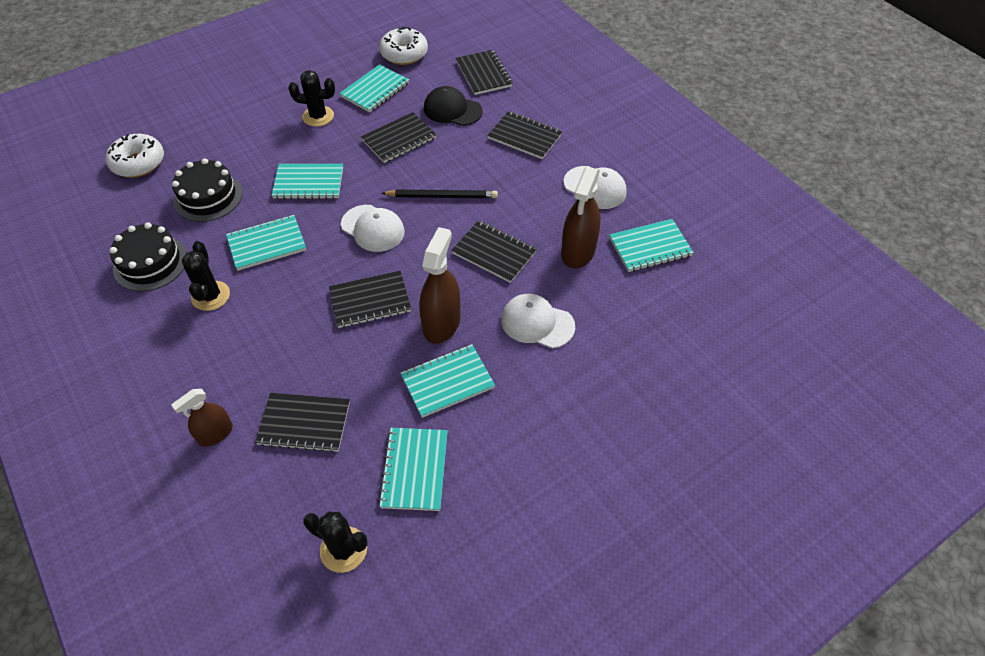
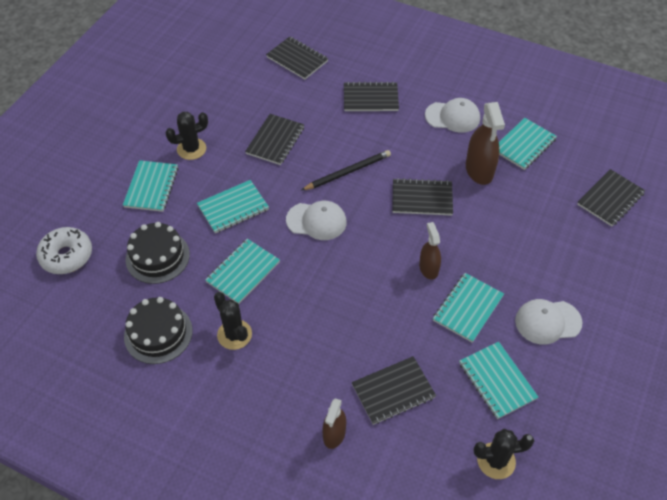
camera: 30 degrees left, 0 degrees up
black notebook [329,271,411,328] -> black notebook moved to [577,169,645,226]
turquoise notebook [339,64,409,113] -> turquoise notebook moved to [123,160,178,212]
white donut [379,26,428,65] -> none
brown spray bottle [419,227,460,344] -> brown spray bottle [419,222,441,280], size x0.62
black cap [424,86,483,126] -> none
white cap [501,294,575,349] -> white cap moved to [515,299,583,345]

